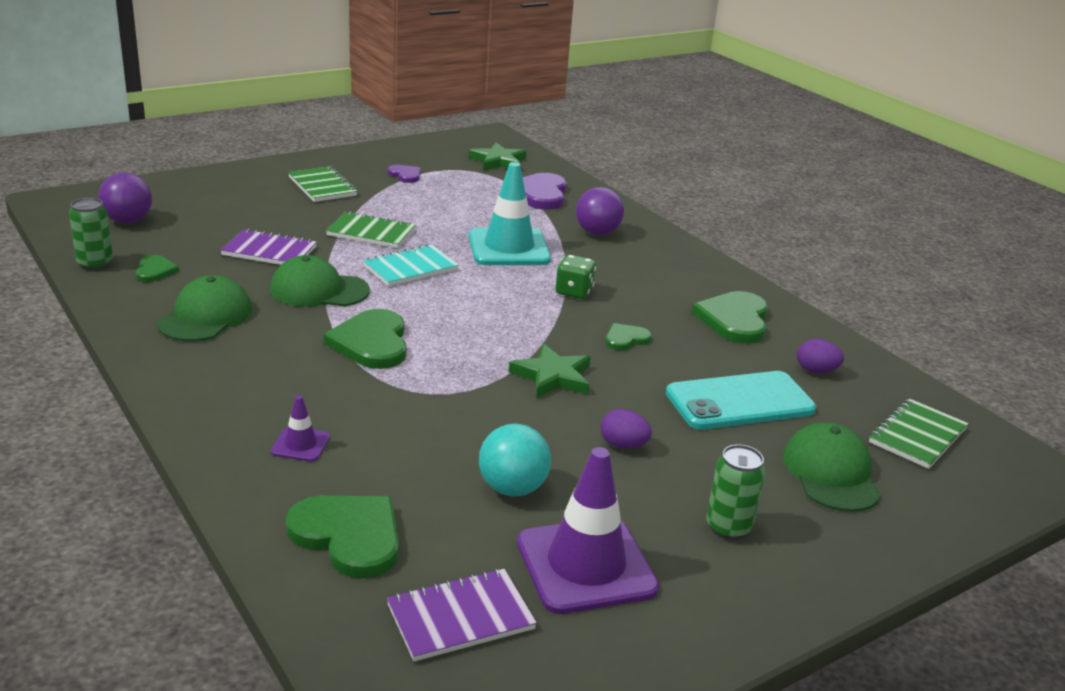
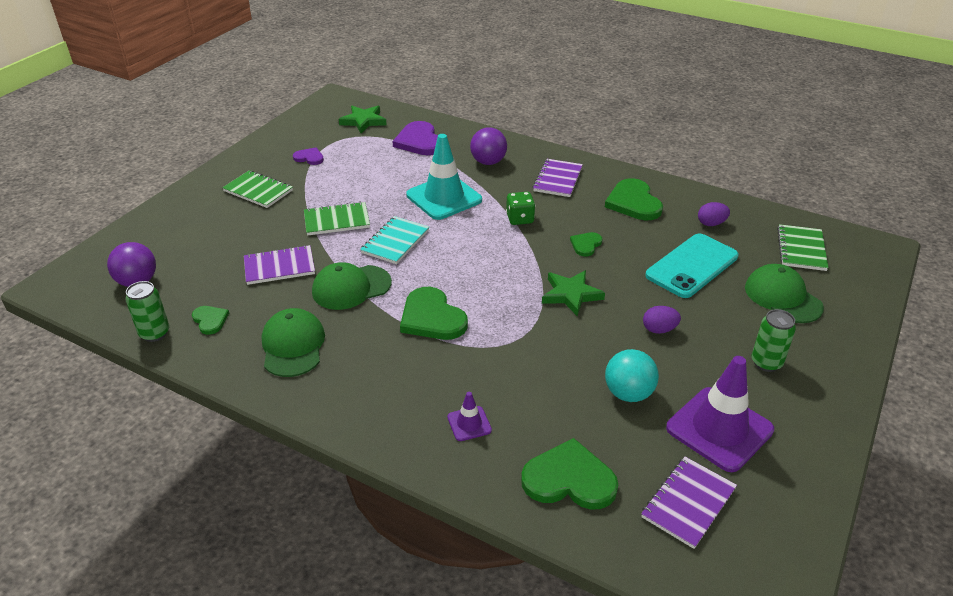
camera: 25 degrees left, 10 degrees up
none -> purple notebook [533,159,583,197]

